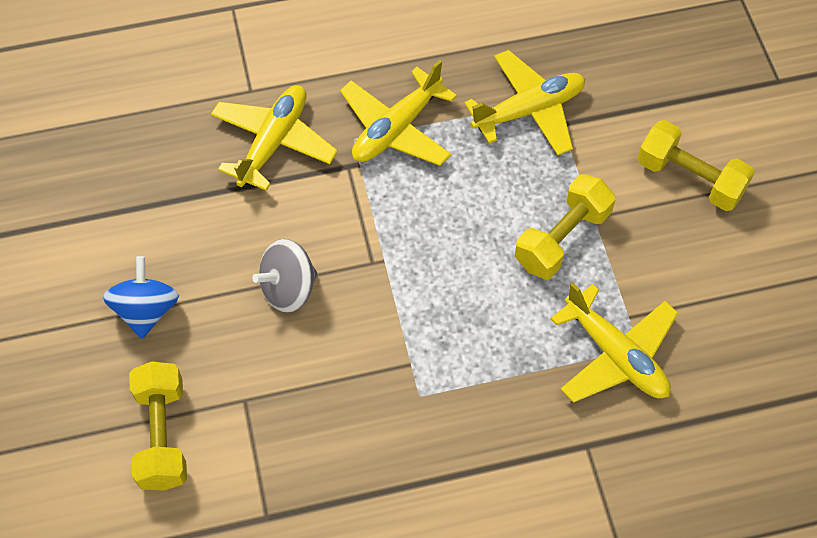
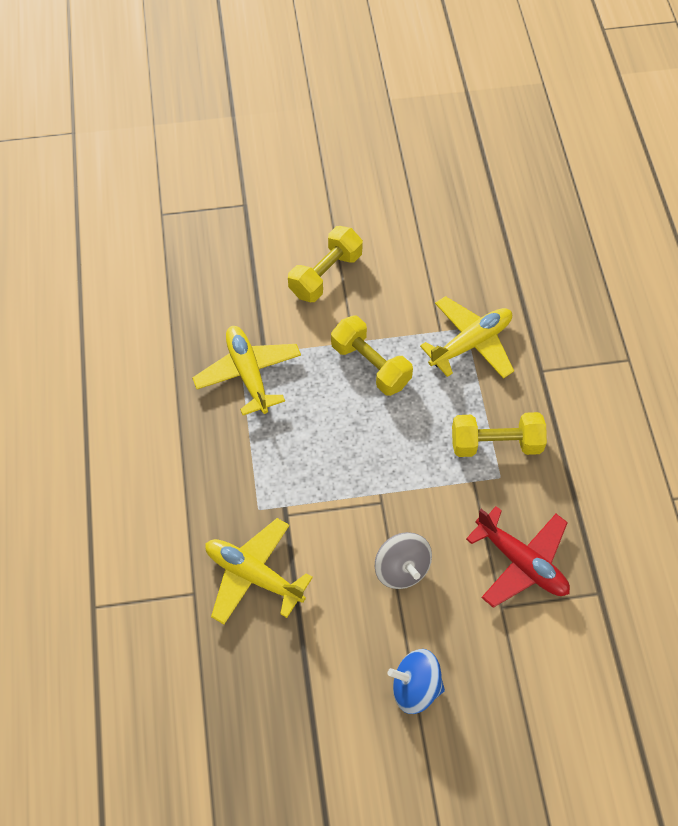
camera: 85 degrees left, 0 degrees up
yellow dumbbell [129,362,187,491] -> yellow dumbbell moved to [452,412,547,457]
yellow plane [340,60,457,166] -> none
none -> red plane [466,506,570,608]

